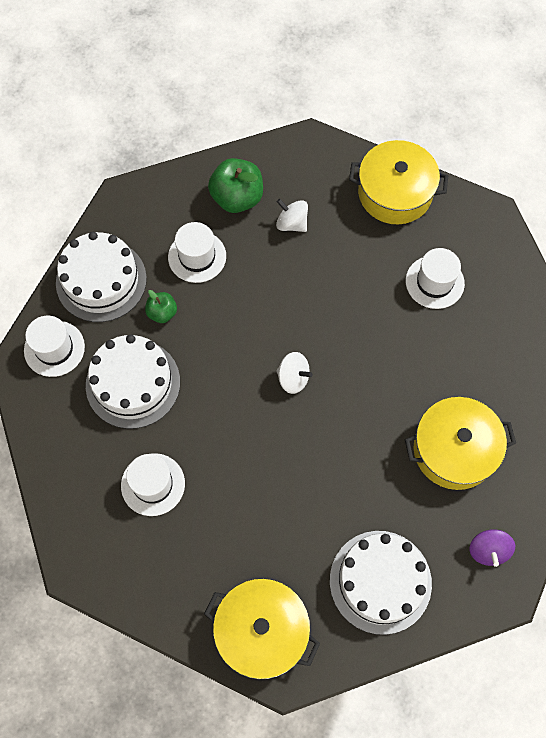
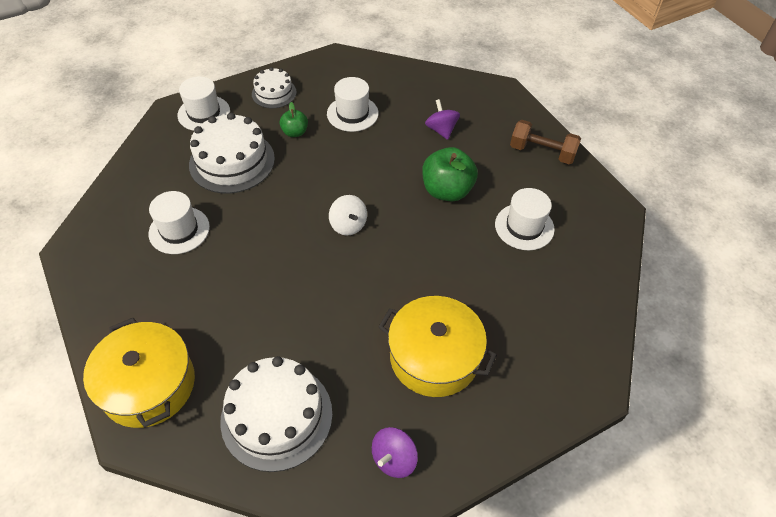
camera: 35 degrees right, 15 degrees down
white cake [56,232,147,322] -> white cake [252,67,297,108], size x0.58
green apple [208,158,263,213] -> green apple moved to [422,147,478,201]
white spinning top [276,199,308,232] -> purple spinning top [425,99,460,140]
yellow pot [349,140,448,224] -> brown dumbbell [510,120,581,164]

